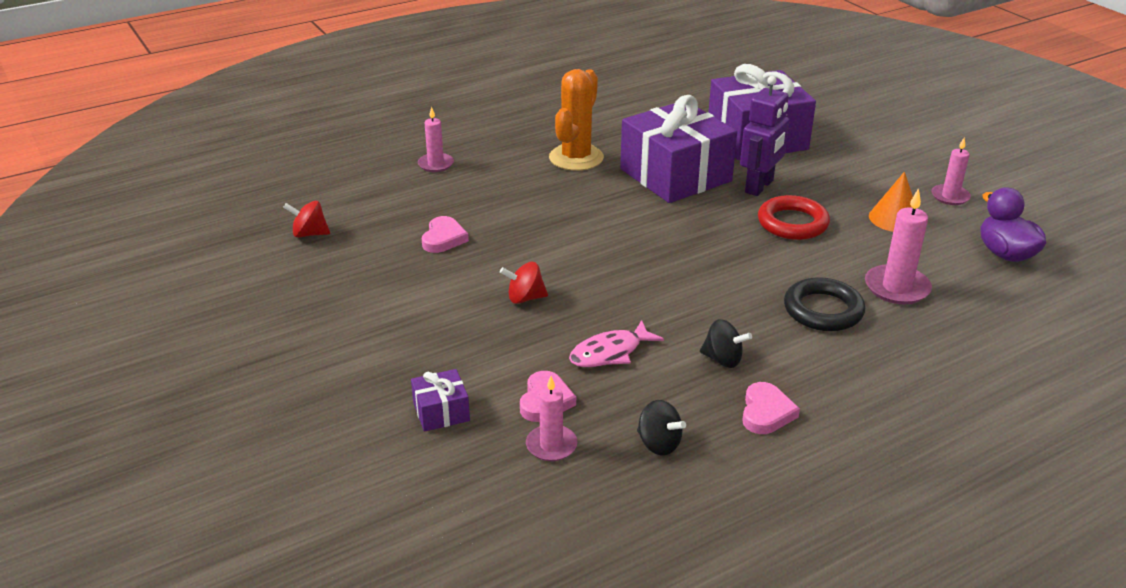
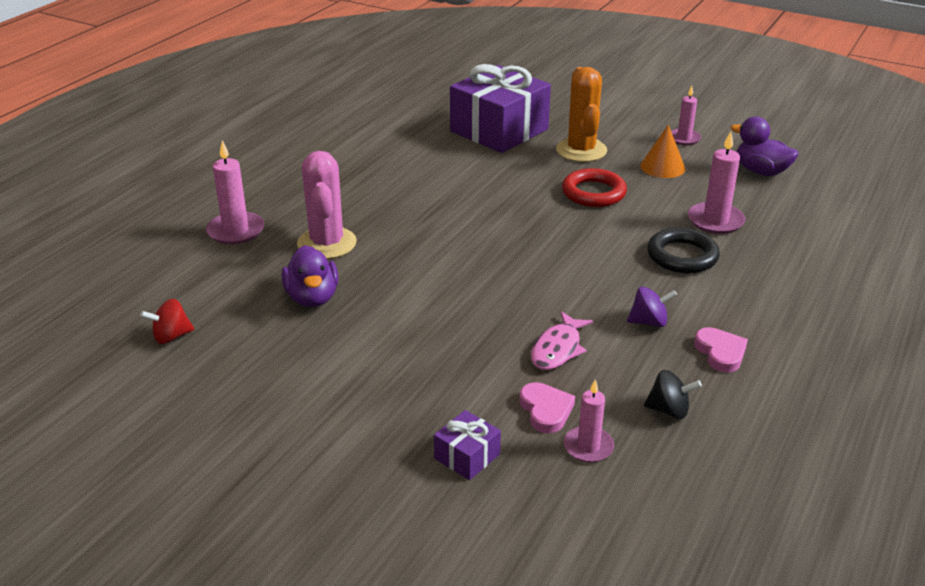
camera: 30 degrees left, 0 degrees up
pink candle [418,107,454,172] -> pink candle [206,140,264,245], size x1.51
pink heart [422,216,469,253] -> purple duck [282,245,338,307]
red spinning top [500,262,548,304] -> none
orange cactus [549,69,604,171] -> orange cactus moved to [556,67,607,162]
purple gift [620,95,737,203] -> none
black spinning top [700,319,752,368] -> purple spinning top [627,287,677,327]
purple robot [740,76,789,196] -> none
none -> pink cactus [297,151,357,259]

